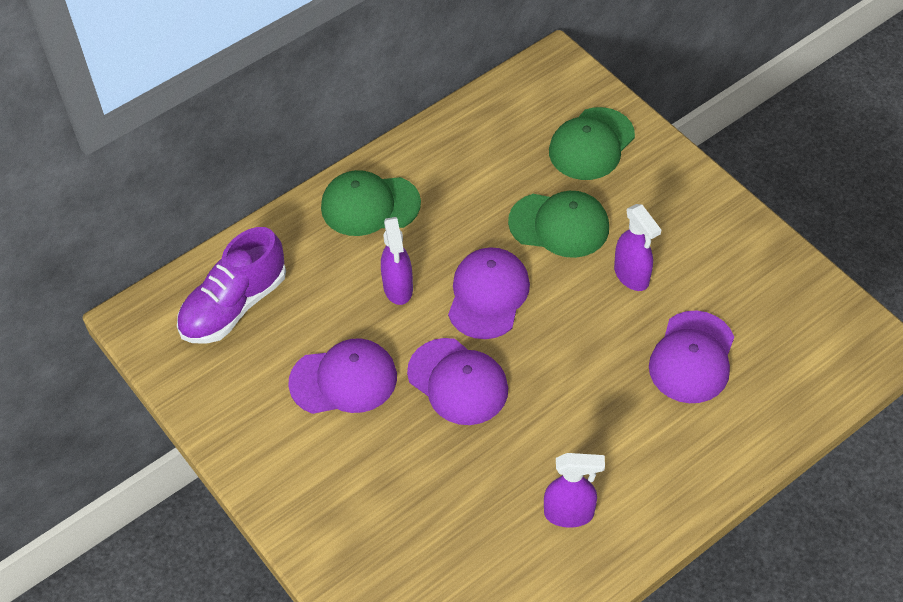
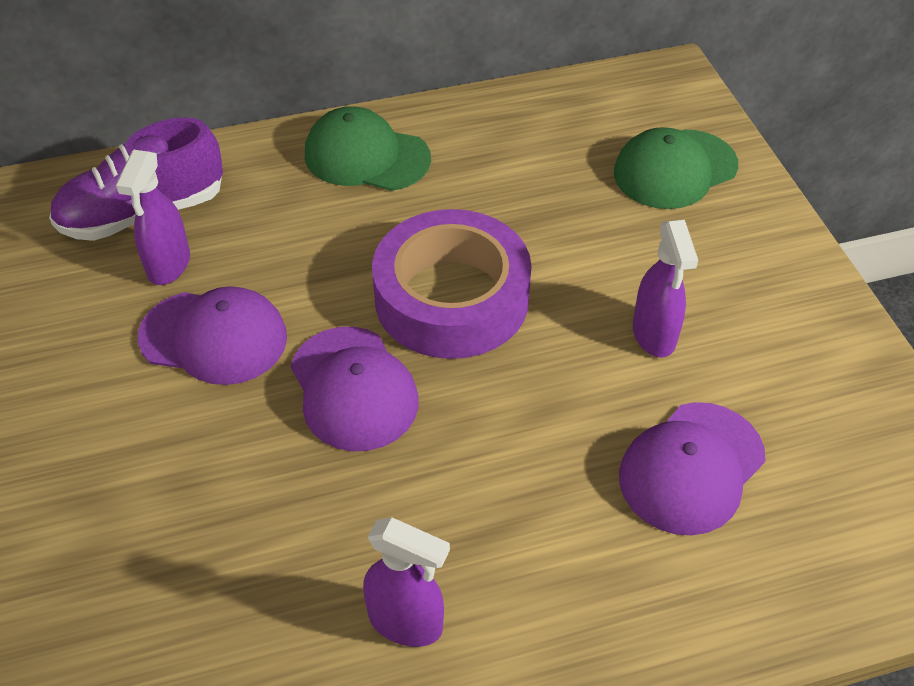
camera: 20 degrees right, 5 degrees down
purple spray bottle [381,217,413,305] -> purple spray bottle moved to [116,150,190,285]
purple cap [448,247,530,339] -> purple tape [372,209,532,359]
green cap [508,191,609,258] -> none

